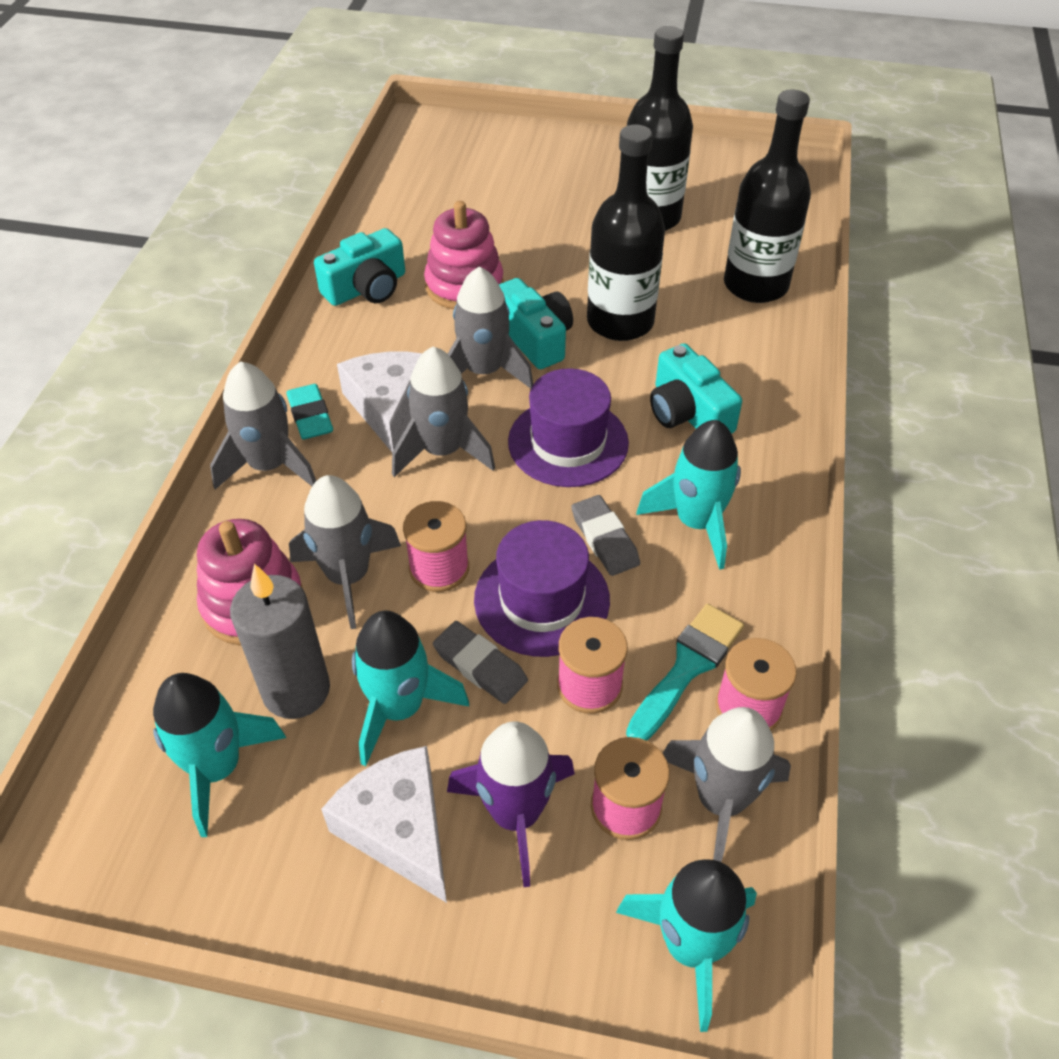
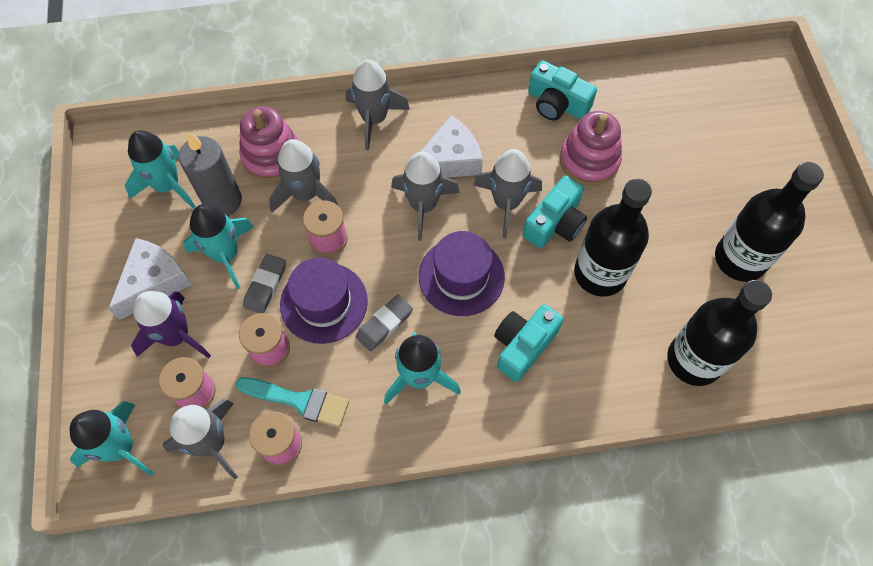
camera: 70 degrees right, 15 degrees up
turquoise eraser [287,384,333,439] -> none

